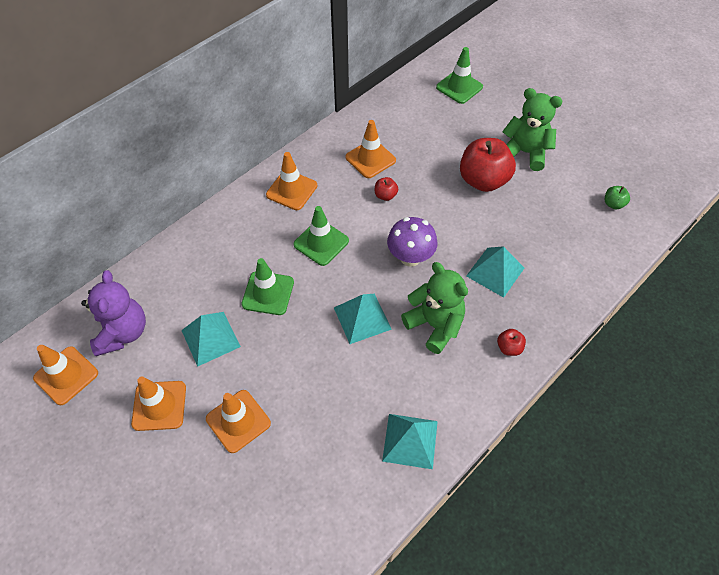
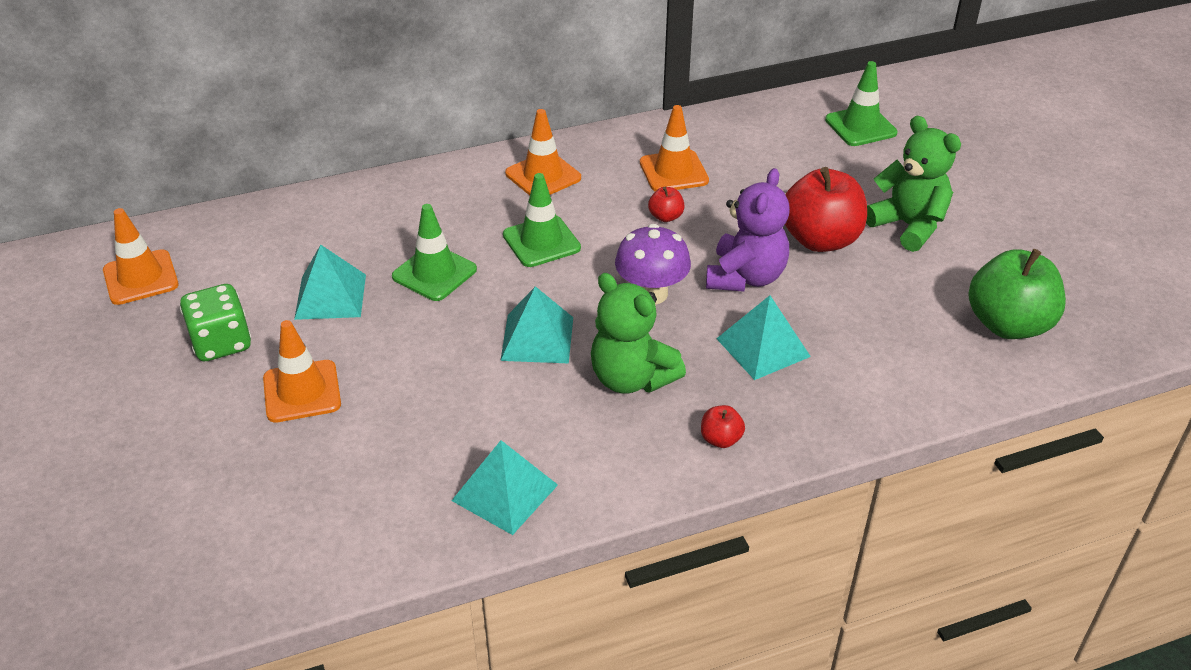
camera: 25 degrees right, 15 degrees down
purple teddy bear [81,270,146,356] -> purple teddy bear moved to [706,168,790,292]
orange traffic cone [131,377,186,431] -> green dice [180,284,251,361]
green teddy bear [401,262,468,354] -> green teddy bear turned 150 degrees clockwise [591,273,686,394]
green apple [605,186,630,209] -> green apple [968,249,1066,339], size x2.28

